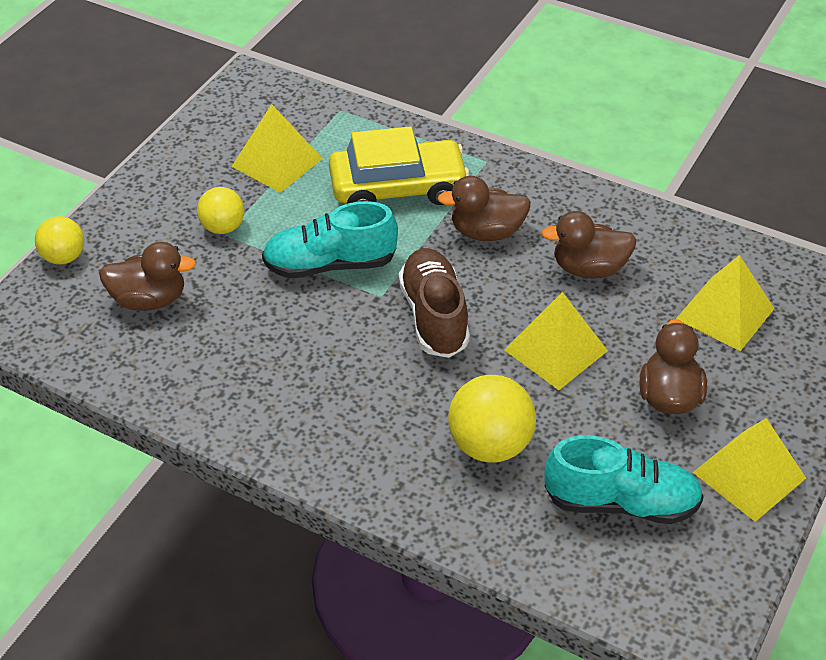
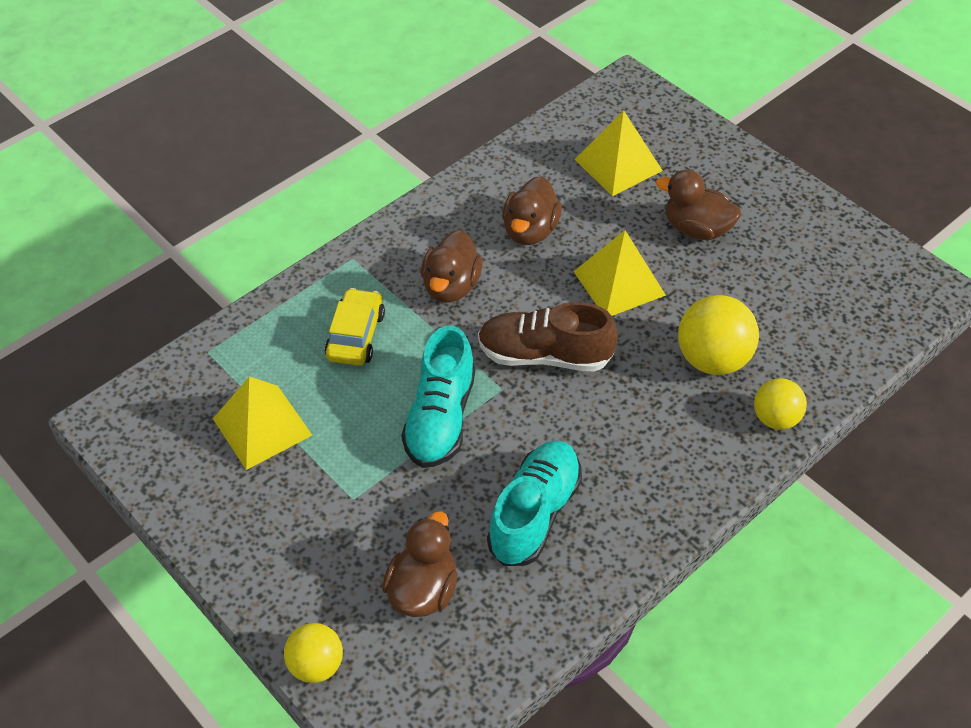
camera: 70 degrees left, 5 degrees up
yellow ball [197,187,244,234] -> yellow ball moved to [754,378,807,430]
yellow car [329,126,469,205] -> yellow car [325,288,385,366], size x0.62
turquoise shoe [544,435,704,524] -> turquoise shoe moved to [487,440,582,566]
yellow pyramid [693,418,806,522] -> none

